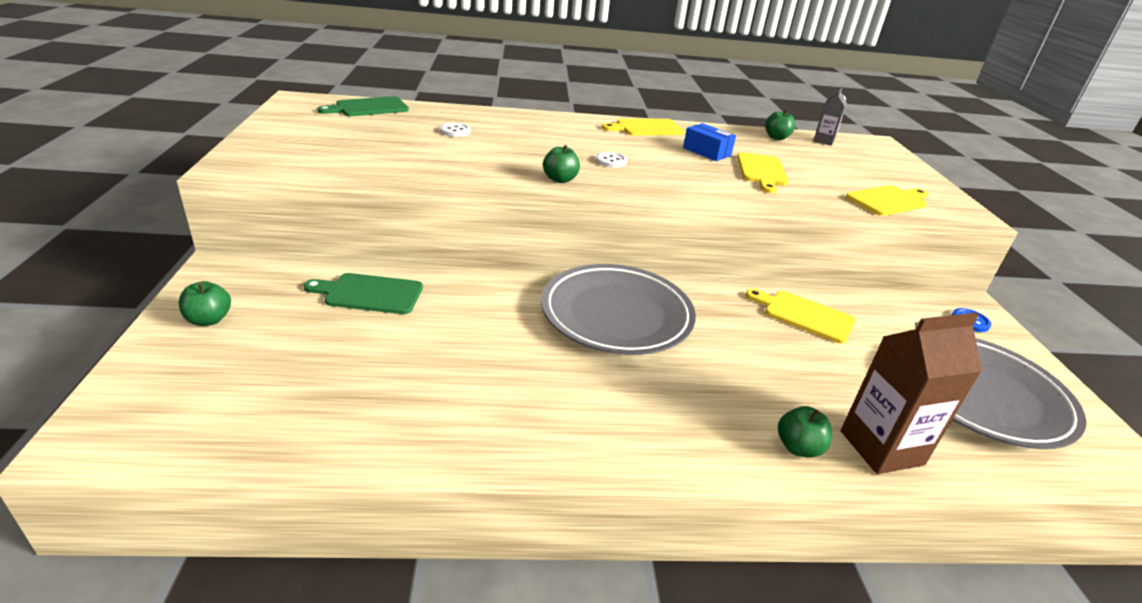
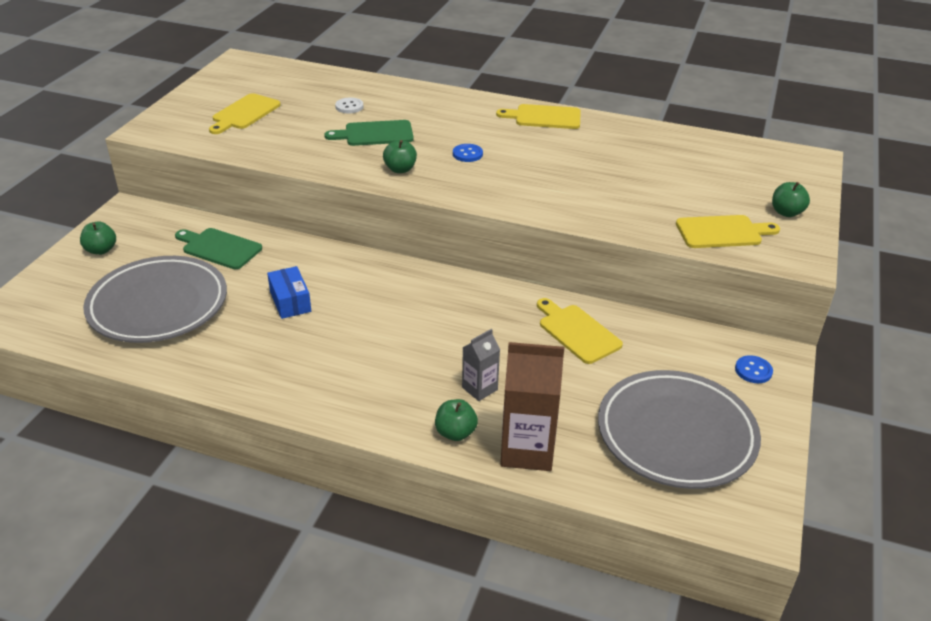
camera: 25 degrees right, 5 degrees up
green cutting board [317,96,409,116] -> green cutting board moved to [324,120,414,146]
grey plate [541,264,696,355] -> grey plate moved to [83,256,227,343]
white button [596,152,627,168] -> blue button [453,144,483,162]
blue box [683,123,736,161] -> blue box moved to [267,266,311,319]
yellow cutting board [737,152,789,193] -> yellow cutting board moved to [209,93,281,134]
green apple [765,110,796,140] -> green apple moved to [772,182,810,217]
grey carton [813,88,847,146] -> grey carton moved to [462,329,500,401]

